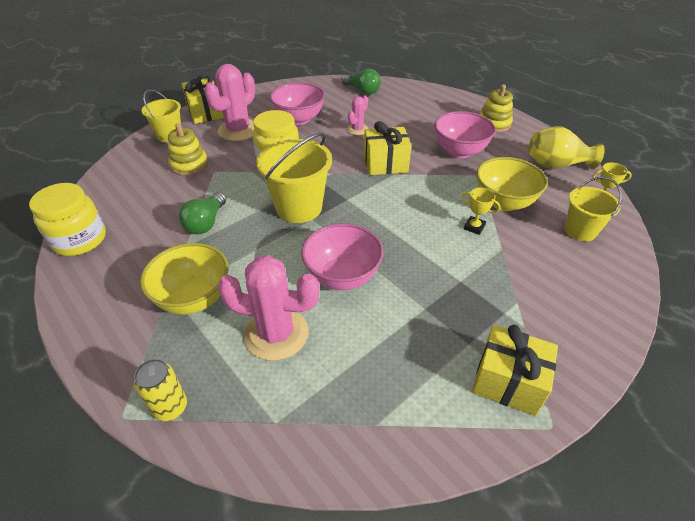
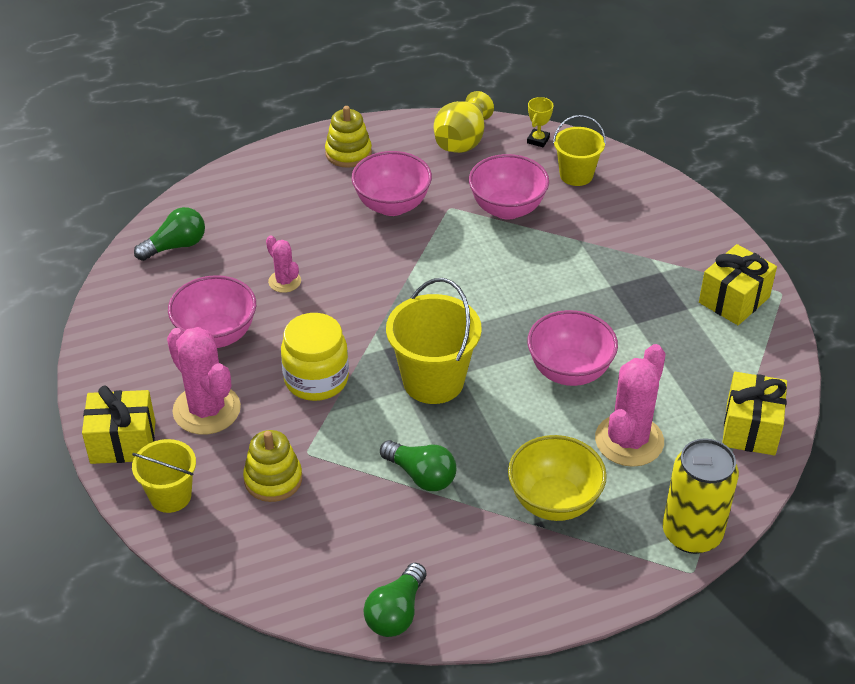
camera: 70 degrees left, 0 degrees up
yellow jar [29,183,106,256] -> green light bulb [364,563,427,637]
yellow can [134,359,187,421] -> yellow can [663,439,739,554], size x1.76
yellow gift [364,121,411,175] -> yellow gift moved to [722,372,787,455]
yellow trophy [462,188,501,235] -> none
yellow bowl [476,157,548,211] -> pink bowl [469,154,549,220]

